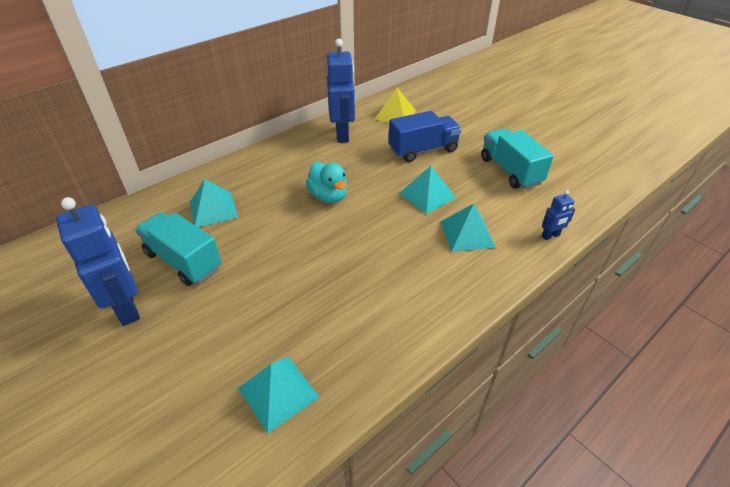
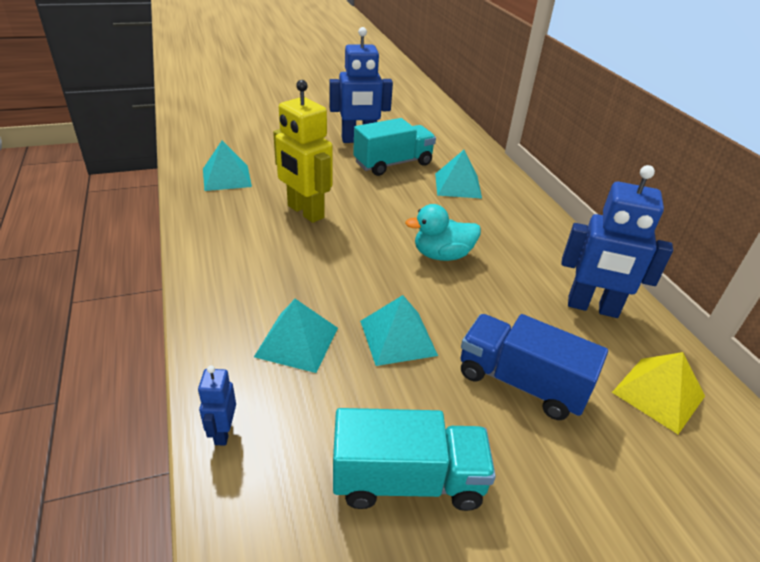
camera: 110 degrees right, 5 degrees down
blue truck [389,111,462,162] -> blue truck turned 120 degrees clockwise [461,314,608,420]
none -> yellow robot [273,80,333,223]

